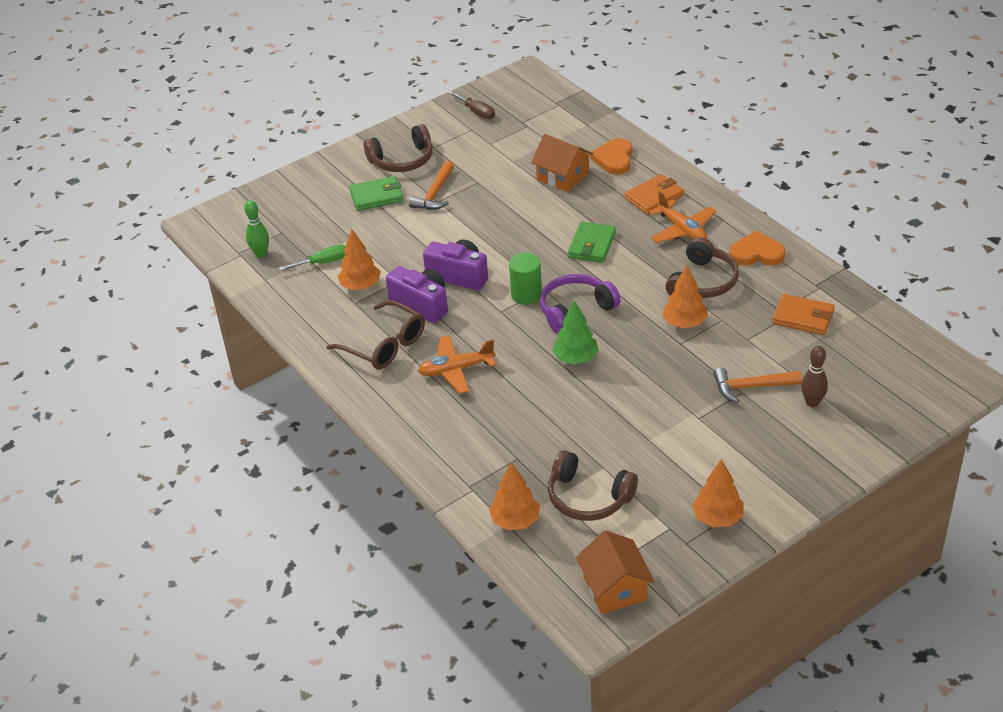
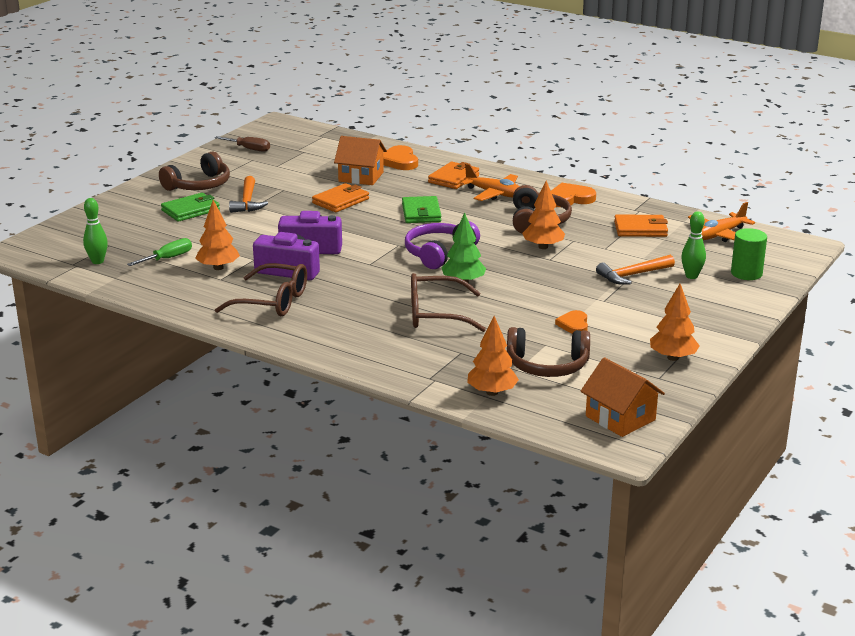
camera: 25 degrees left, 15 degrees down
orange plane [418,335,496,394] -> orange plane moved to [688,202,755,242]
green cylinder [509,253,542,305] -> green cylinder moved to [731,228,767,280]
brown bowling pin [801,346,828,407] -> green bowling pin [681,211,706,279]
none -> orange wallet [312,183,369,212]
none -> brown glasses [411,273,486,332]
none -> orange heart [555,310,588,334]

